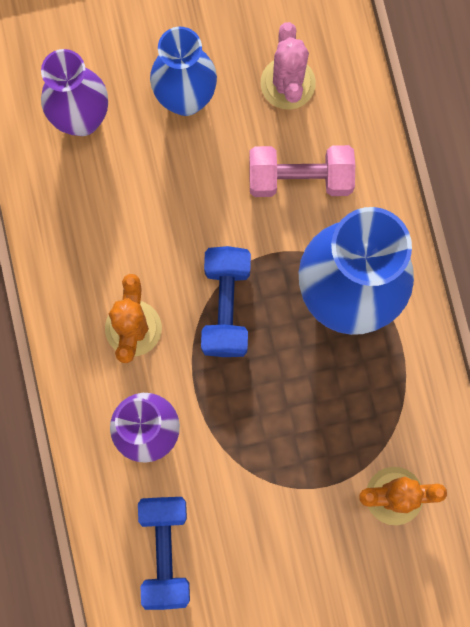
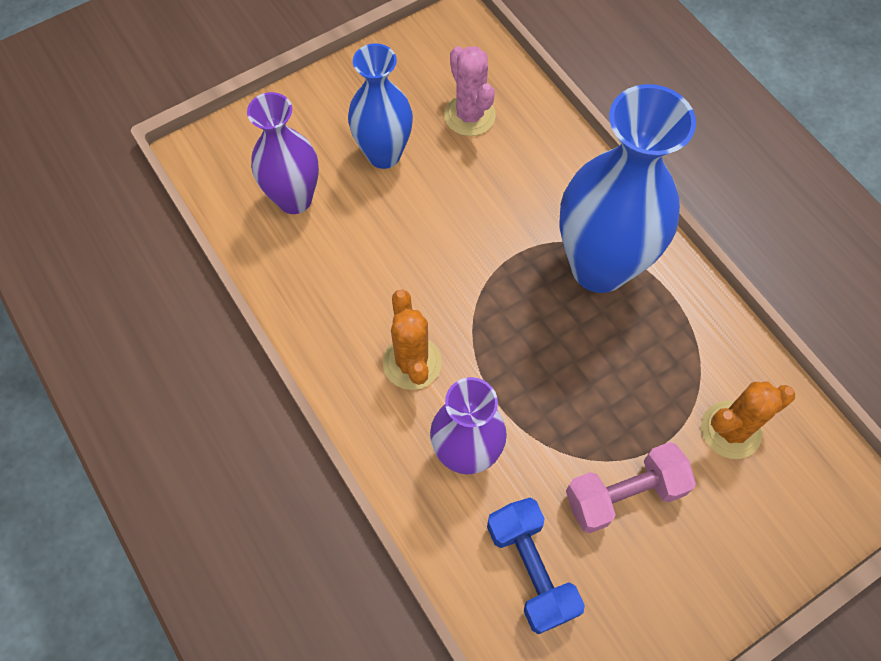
camera: 20 degrees left, 15 degrees down
blue dumbbell [201,246,251,357] -> none
pink dumbbell [249,145,355,197] -> pink dumbbell moved to [566,442,696,533]

